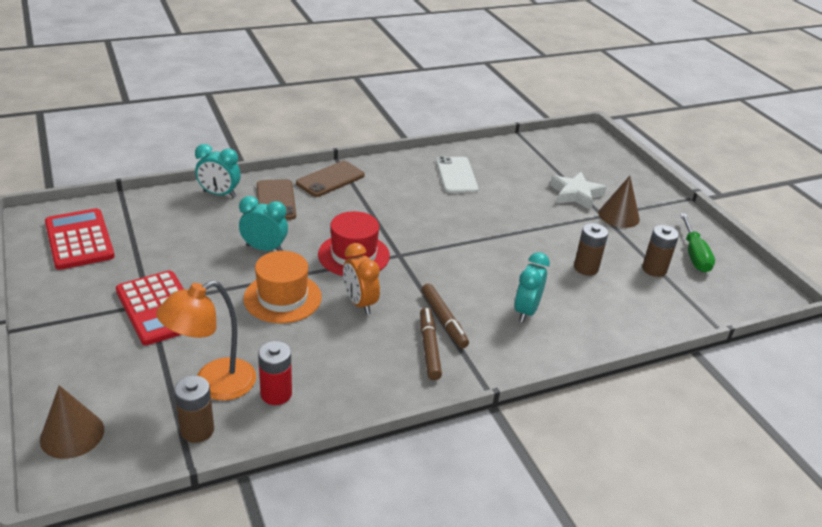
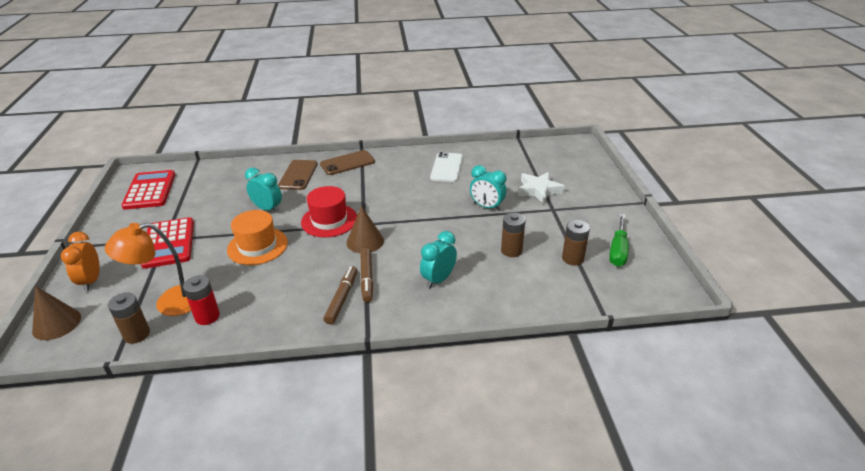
camera: 20 degrees right, 0 degrees up
turquoise clock [195,144,241,198] -> turquoise clock moved to [470,165,506,211]
orange clock [343,243,380,315] -> orange clock moved to [61,232,100,291]
brown cone [599,176,640,228] -> brown cone moved to [346,206,384,253]

